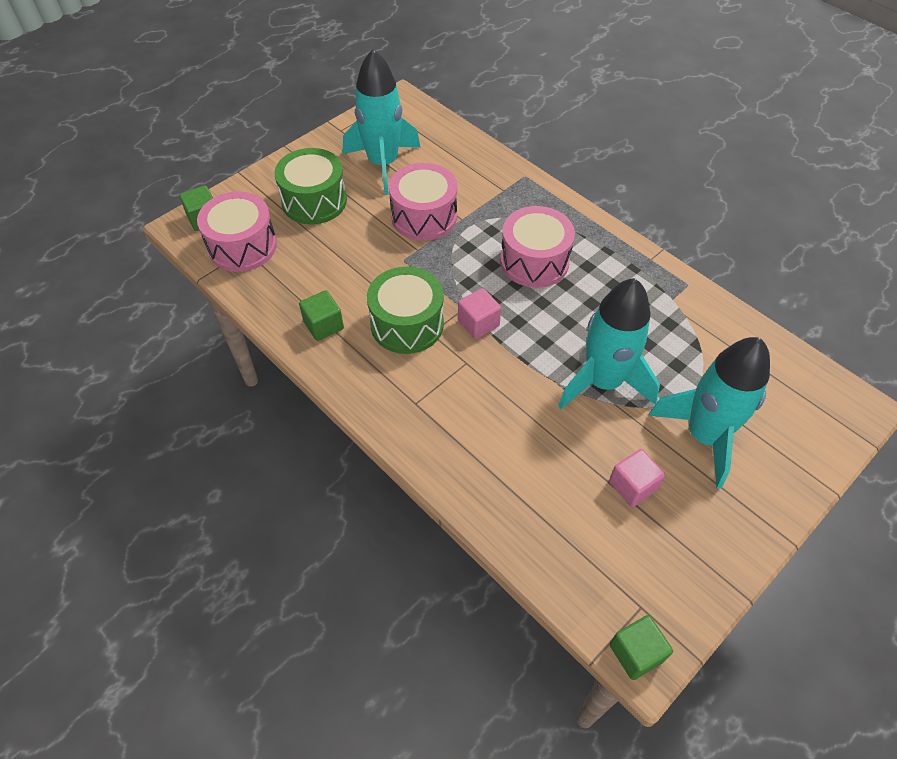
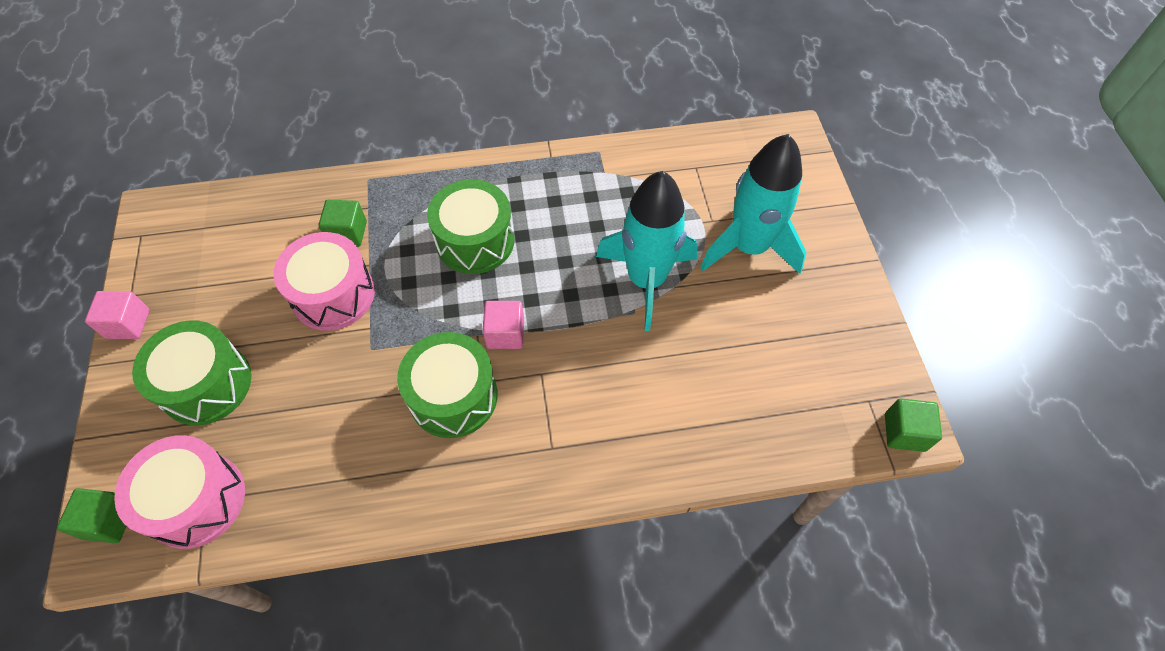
camera: 55 degrees left, 5 degrees up
green cube [299,290,344,341] -> green cube moved to [319,200,367,247]
turquoise rocket [343,49,420,195] -> none
pink drum [500,206,575,288] -> green drum [427,179,514,274]
pink cube [609,449,665,507] -> pink cube moved to [85,291,149,339]

